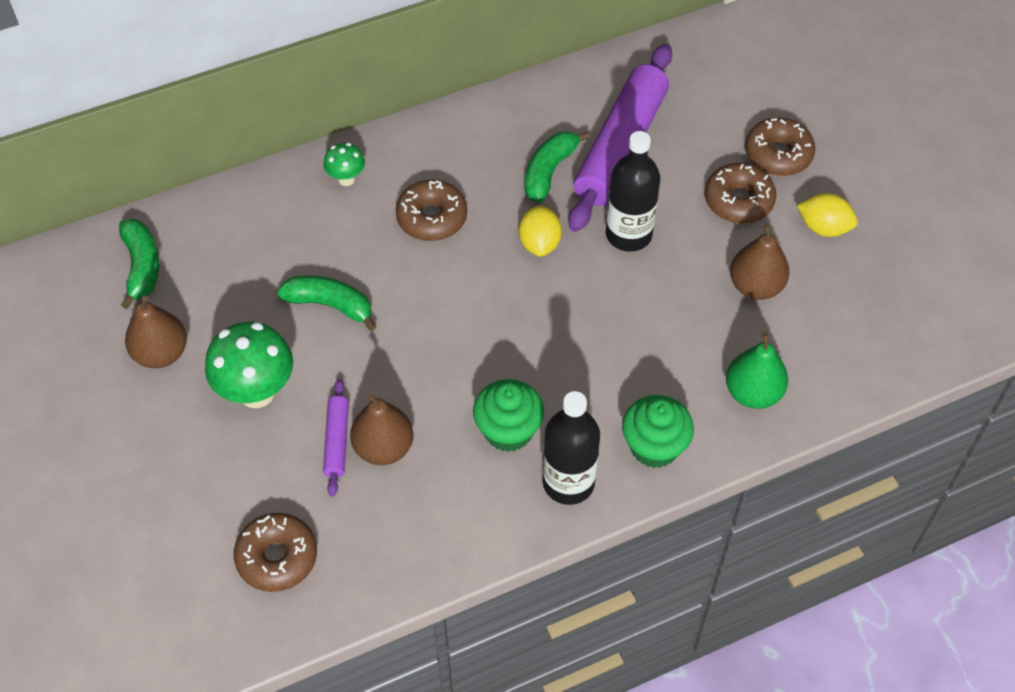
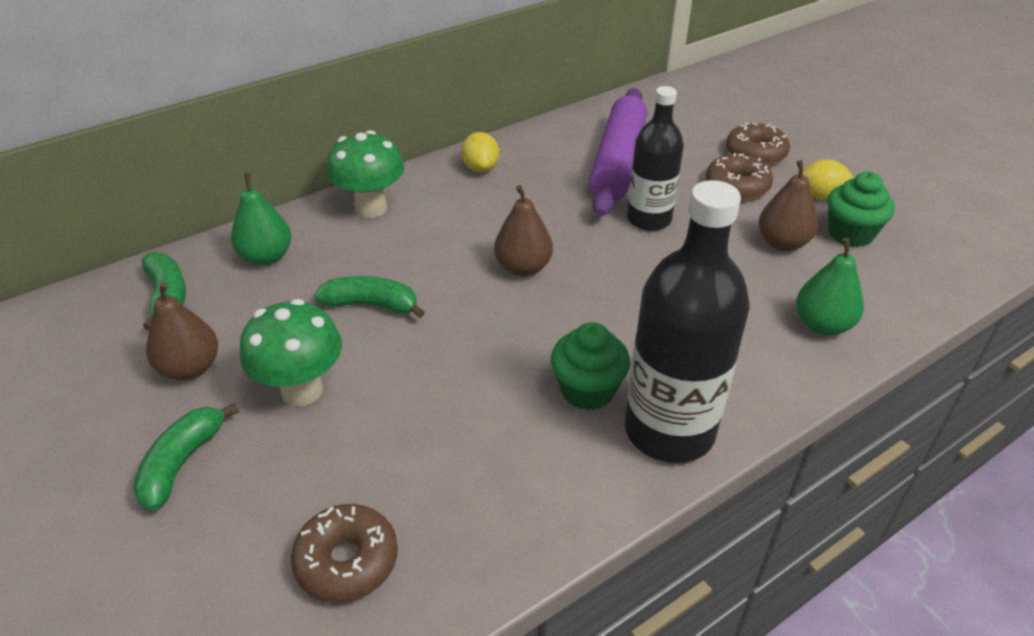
camera: 10 degrees left, 15 degrees down
purple rolling pin [323,379,349,496] -> none
green mushroom [324,143,365,186] -> green mushroom [326,130,404,218], size x1.90
brown pear [350,393,413,465] -> brown pear moved to [494,185,553,277]
brown donut [396,180,467,241] -> none
yellow lemon [519,205,562,257] -> yellow lemon moved to [461,132,499,173]
green banana [525,131,590,203] -> green banana moved to [133,403,239,511]
black bottle [543,391,600,505] -> black bottle [625,180,750,463], size x1.54
green cupcake [622,395,694,468] -> green cupcake moved to [827,172,895,247]
none -> green pear [231,173,291,266]

